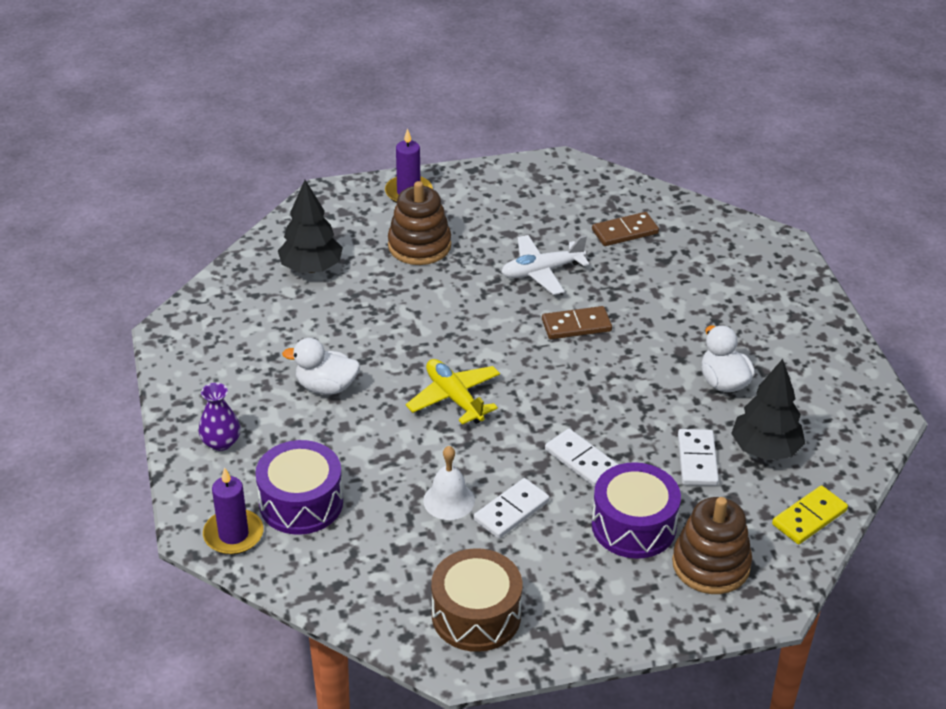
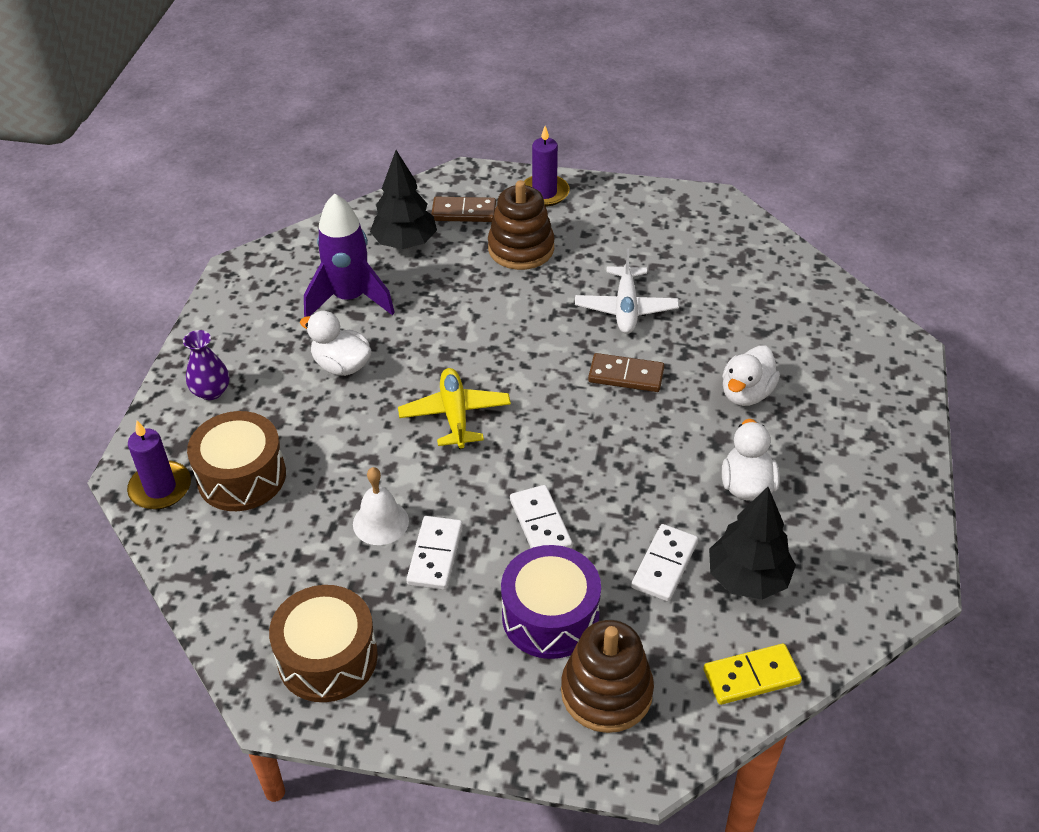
camera: 25 degrees right, 5 degrees up
purple drum [255,440,343,535] -> brown drum [187,411,286,511]
white domino [474,478,550,538] -> white domino turned 60 degrees counterclockwise [406,516,463,590]
white plane [501,235,589,295] -> white plane turned 90 degrees counterclockwise [575,248,679,334]
brown domino [592,212,659,246] -> brown domino moved to [431,197,496,222]
none -> purple rocket [304,193,395,317]
none -> white duck [722,346,780,406]

